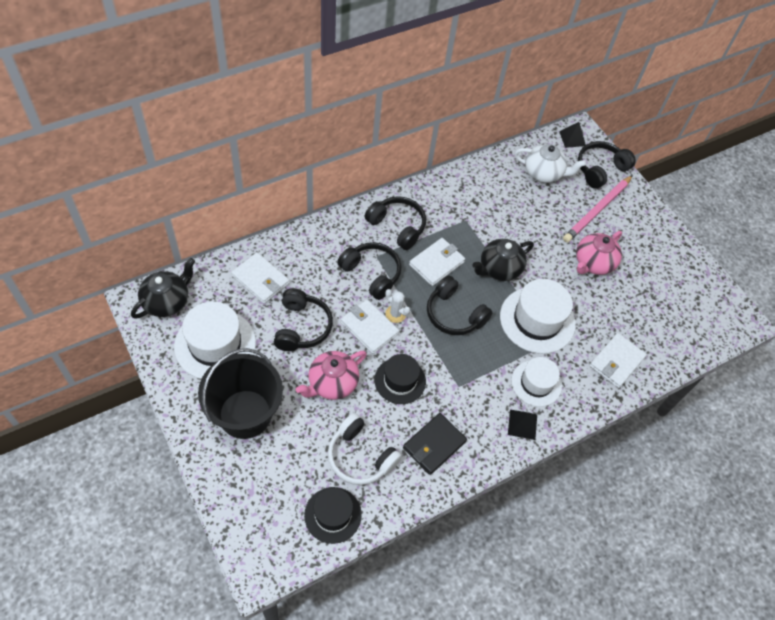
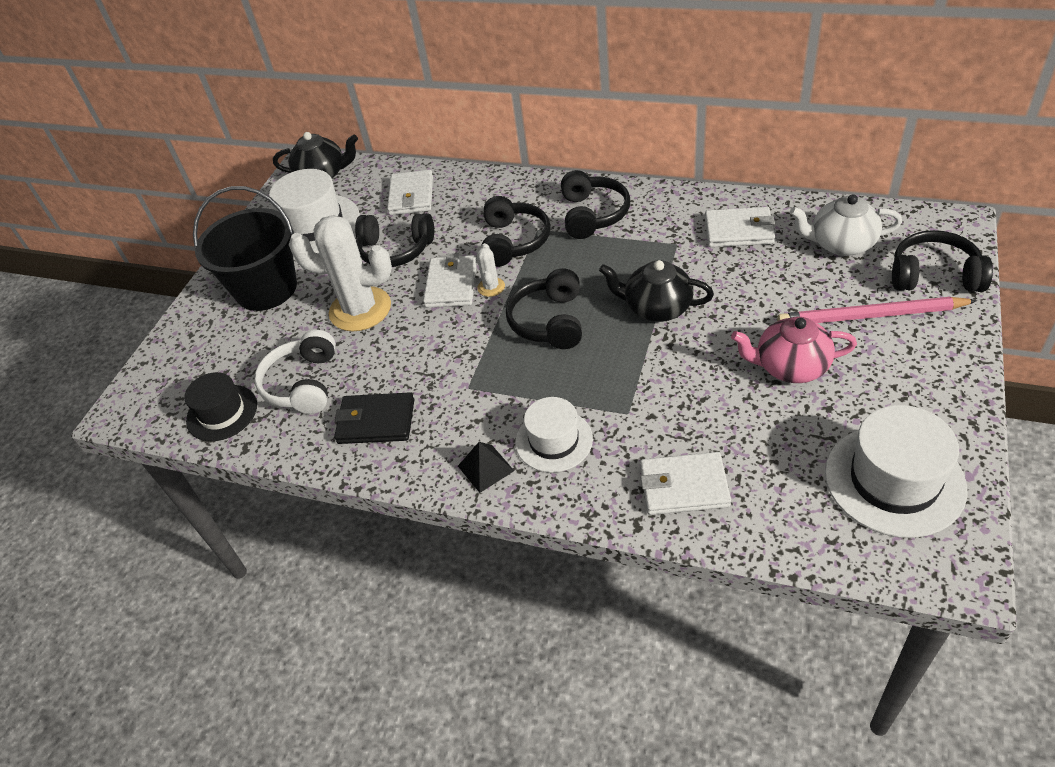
camera: 60 degrees right, 10 degrees down
black headphones [274,288,333,351] -> black headphones turned 45 degrees clockwise [355,213,434,267]
pink teapot [296,351,367,400] -> white cactus [289,215,392,331]
black hat [374,354,426,404] -> none
white wallet [409,238,465,286] -> white wallet moved to [705,207,775,247]
white hat [500,279,576,354] -> white hat moved to [825,405,967,538]
white teapot [514,144,586,183] -> white teapot turned 120 degrees clockwise [790,194,902,256]
black pyramid [559,122,586,148] -> none

